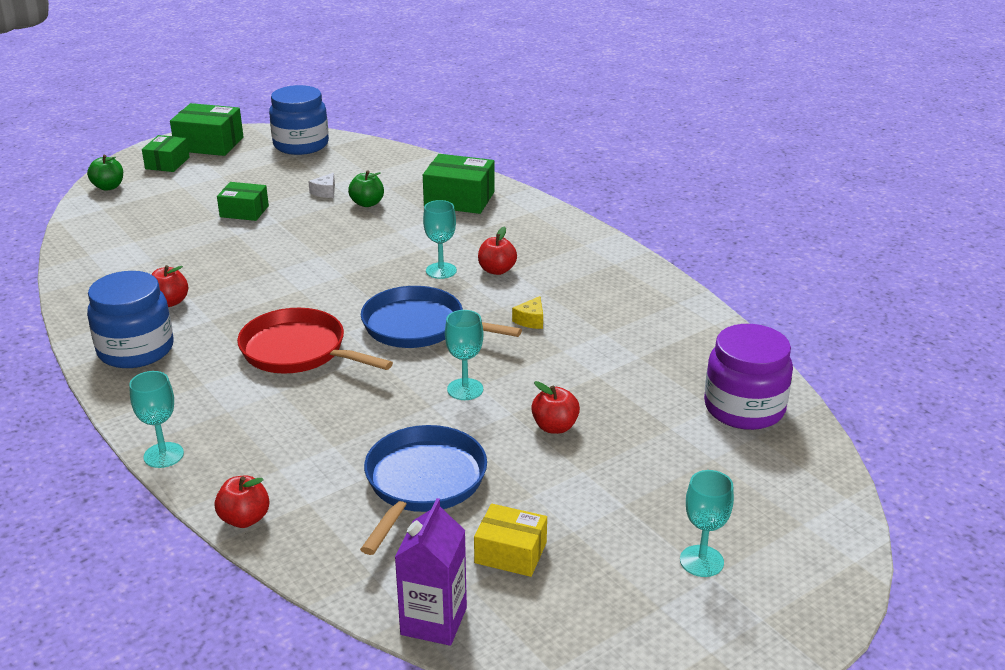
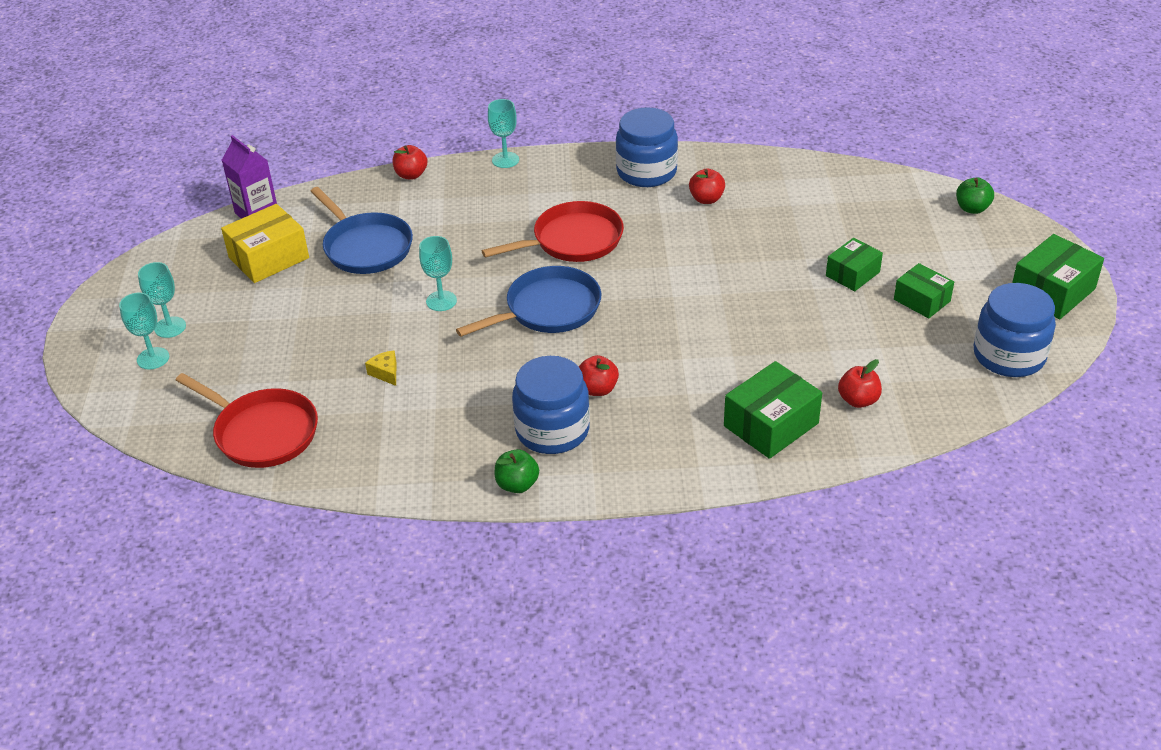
camera: 125 degrees right, 10 degrees up
green box [142,135,189,172] -> green box moved to [894,263,954,318]
white cheese [308,173,335,198] -> none
green apple [348,170,384,207] -> green apple moved to [495,449,539,493]
turquoise goblet [423,200,457,279] -> turquoise goblet moved to [119,293,169,370]
yellow box [474,504,547,577] -> yellow box [221,204,309,283], size x1.55
yellow cheese [512,296,543,329] -> yellow cheese moved to [365,350,396,386]
red apple [531,381,580,434] -> red apple moved to [838,359,882,408]
purple jar [704,324,793,430] -> red pan [175,373,318,468]
none -> blue jar [512,356,590,454]

